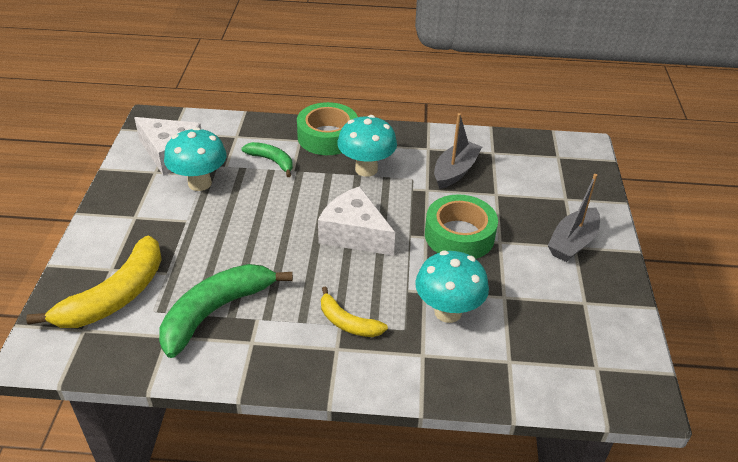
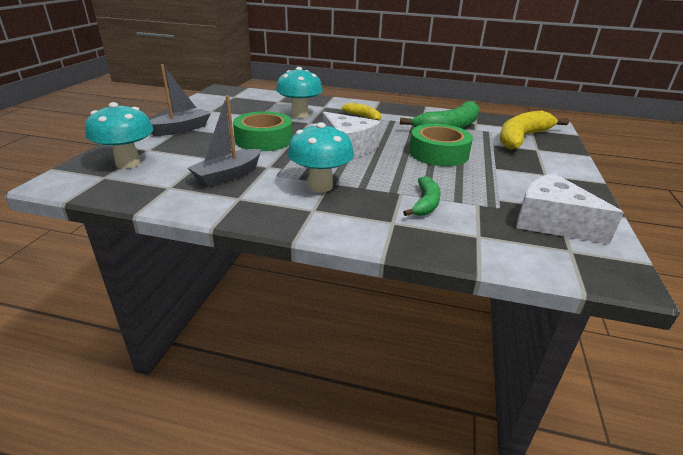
camera: 170 degrees left, 10 degrees down
turquoise mushroom [164,127,227,191] -> turquoise mushroom moved to [85,102,153,169]
green banana [241,142,293,177] -> green banana turned 120 degrees counterclockwise [403,176,441,216]
green tape [297,102,358,155] -> green tape moved to [409,124,473,166]

